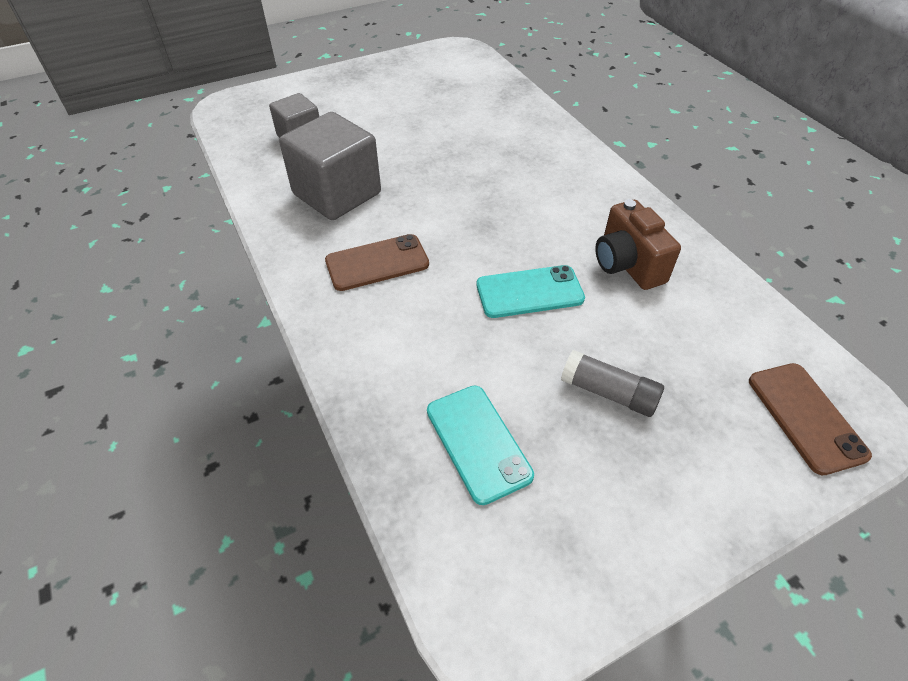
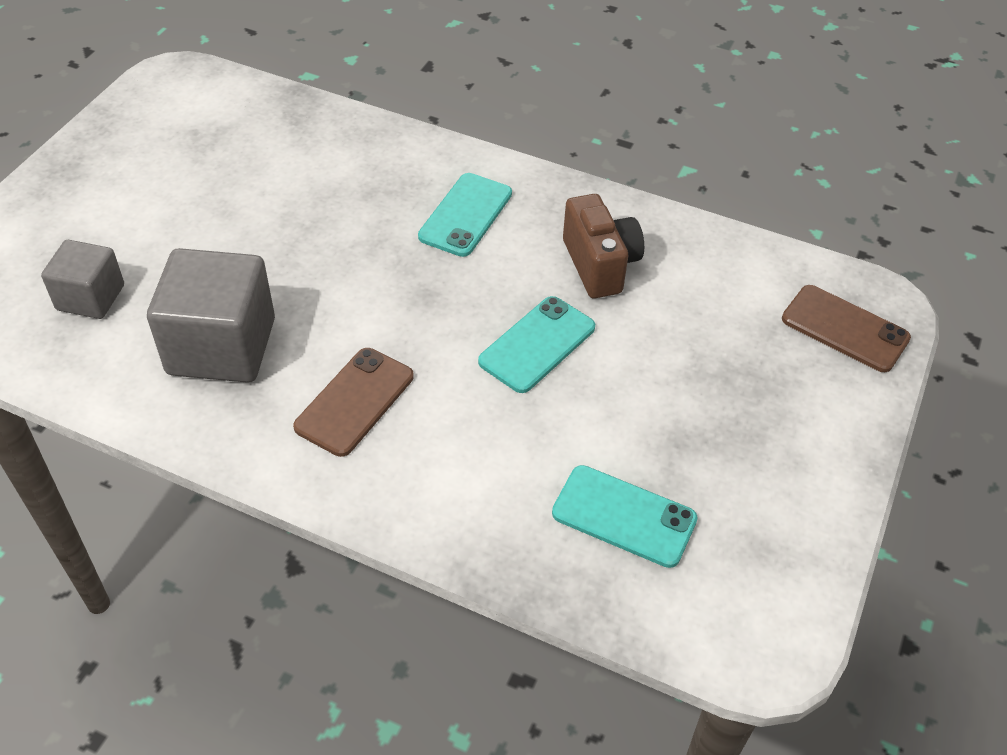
camera: 40 degrees left, 0 degrees up
grey glue stick [561,350,664,417] -> none
brown camera [595,199,681,290] -> brown camera turned 135 degrees counterclockwise [563,194,644,299]
none -> turquoise phone [418,173,512,257]

